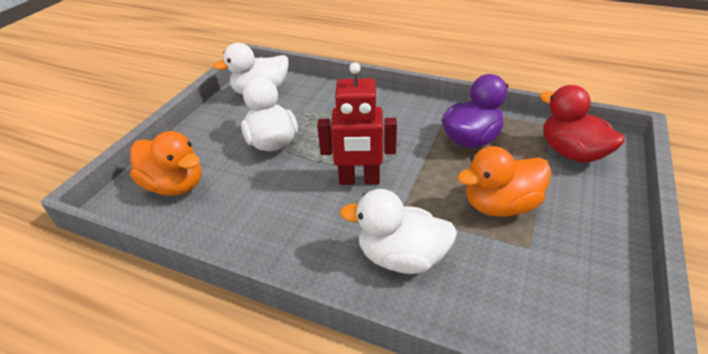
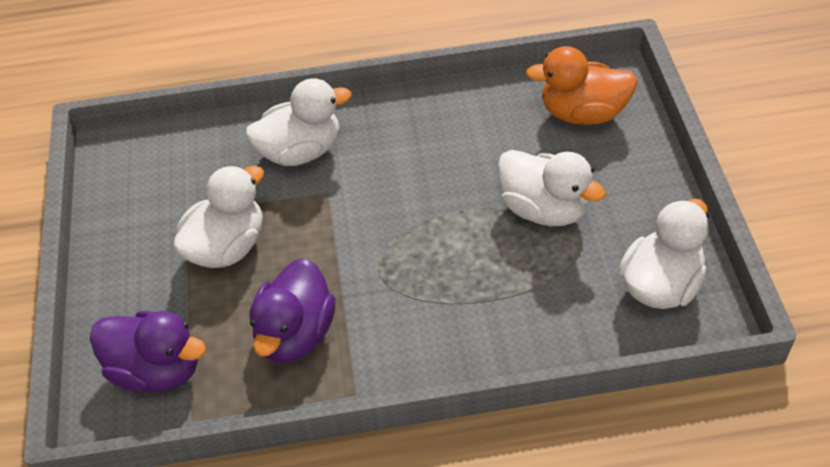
camera: 150 degrees right, 10 degrees up
red robot [317,63,397,185] -> none
orange duck [457,146,551,217] -> white duck [173,165,264,268]
red duck [540,85,625,162] -> purple duck [90,311,206,392]

